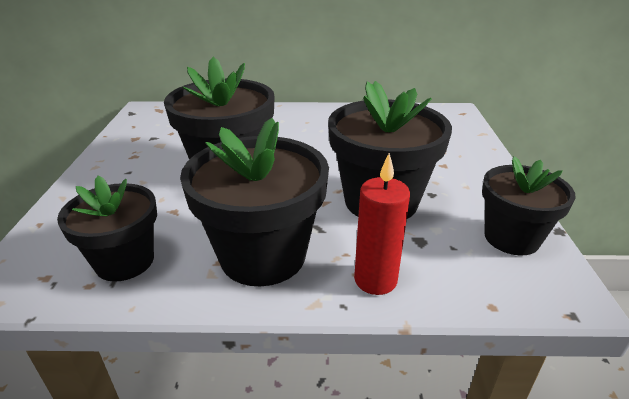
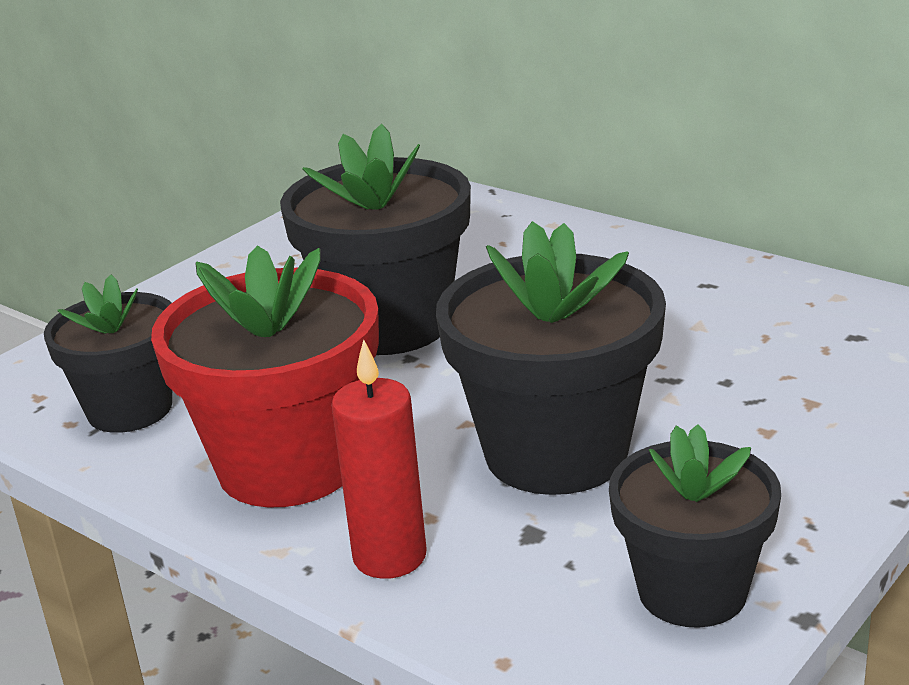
camera: 40 degrees right, 5 degrees down
black flower pot [180,118,329,286] -> red flower pot [151,245,379,507]

